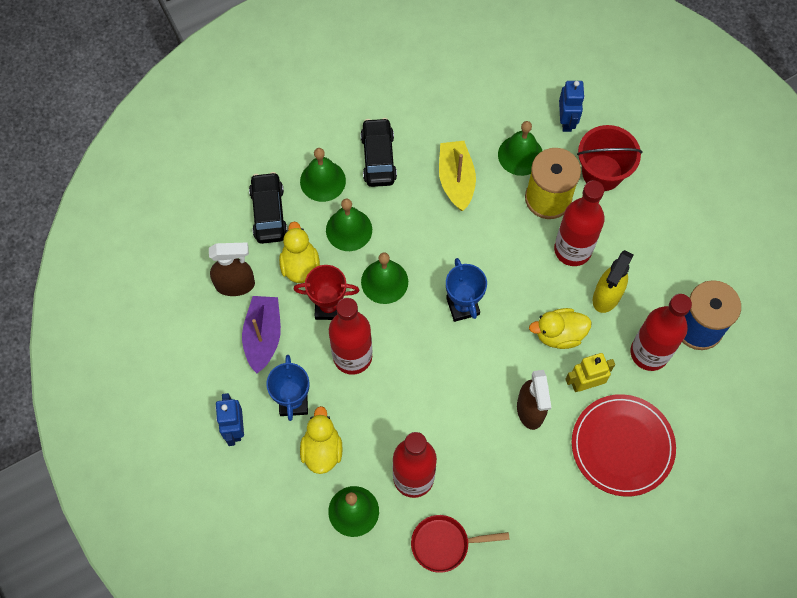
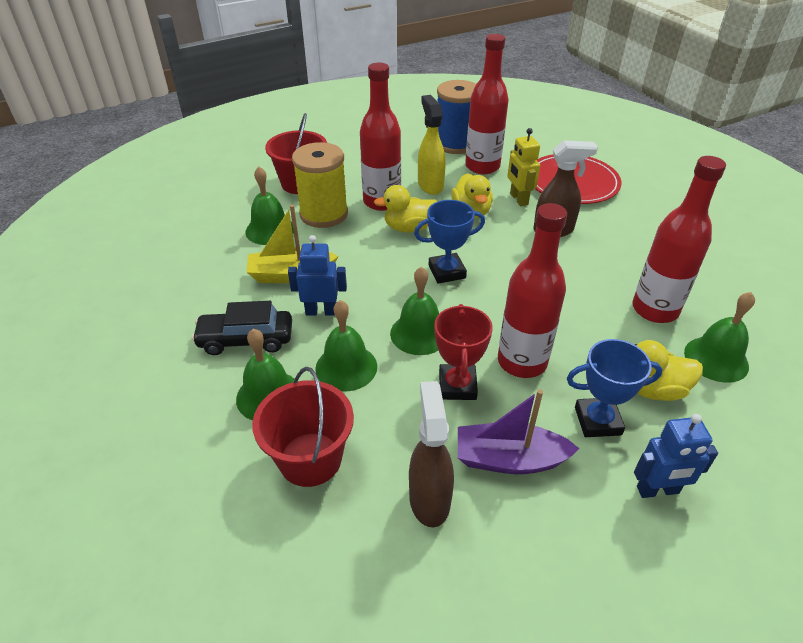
camera: 90 degrees left, 25 degrees down
black car [249,172,287,244] -> red bucket [252,367,354,487]
yellow duck [279,221,320,283] -> yellow duck moved to [374,185,438,233]
red pan [411,515,510,573] -> none
blue robot [559,81,585,132] -> blue robot moved to [288,235,347,315]
yellow spray bottle [593,250,634,313] -> yellow spray bottle turned 135 degrees counterclockwise [418,95,446,195]

